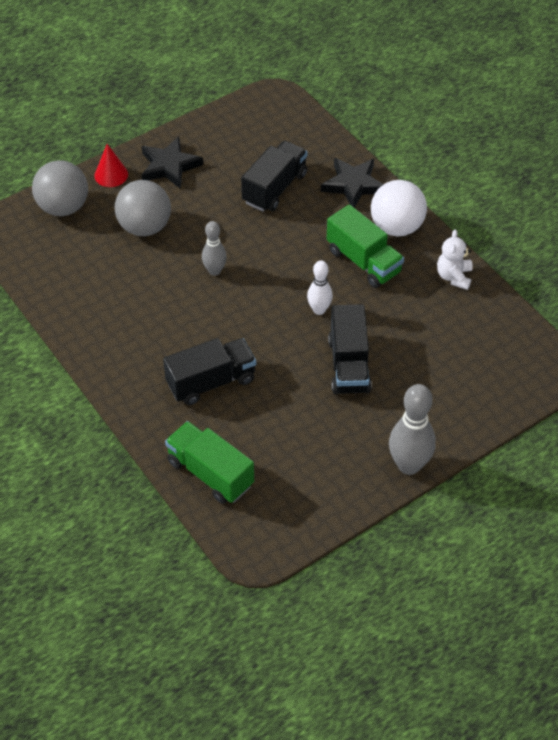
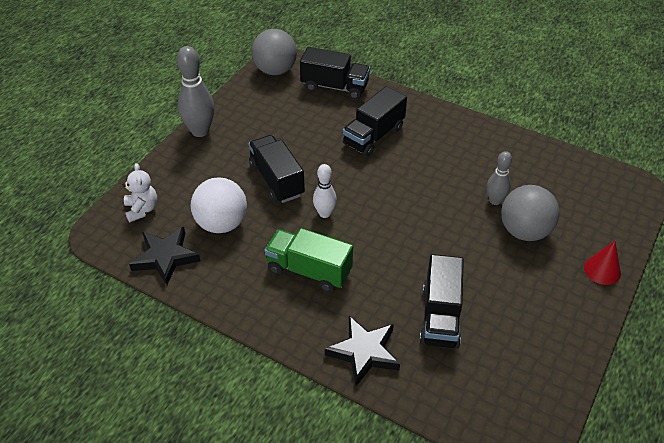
camera: 155 degrees right, 5 degrees down
grey ball [32,160,88,216] -> grey ball moved to [252,29,297,75]
black star [142,136,203,189] -> black star moved to [129,227,200,285]
green truck [165,421,254,504] -> black truck [300,47,370,99]
grey bowling pin [202,221,227,276] -> grey bowling pin moved to [487,151,512,205]
white ball [371,180,427,236] -> white ball moved to [190,178,247,233]
white teddy bear [437,230,473,290] -> white teddy bear moved to [123,163,157,222]

